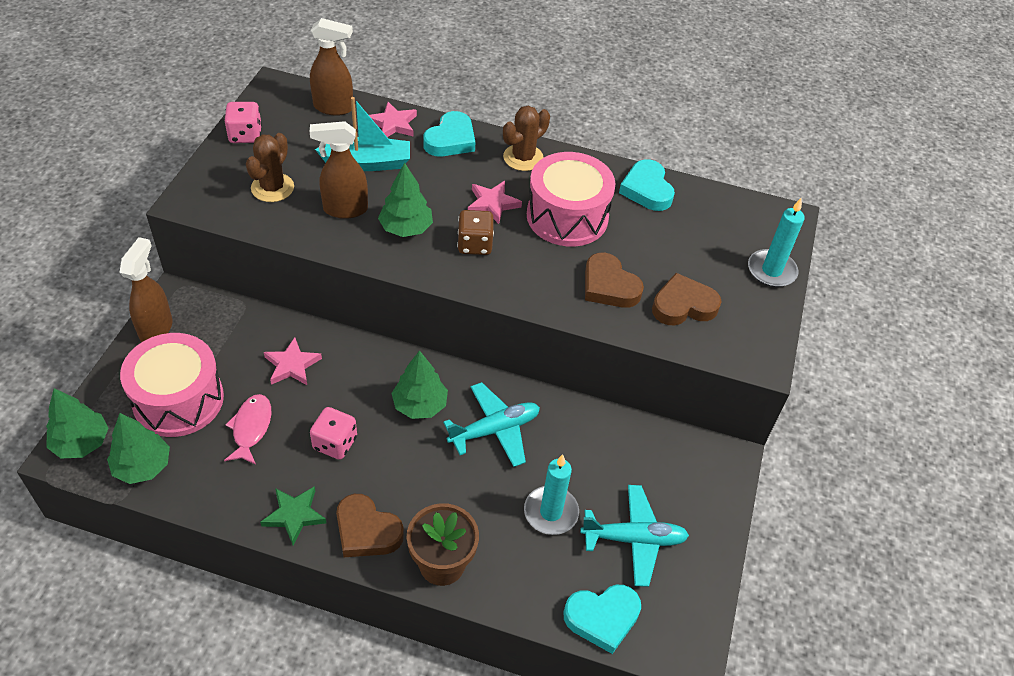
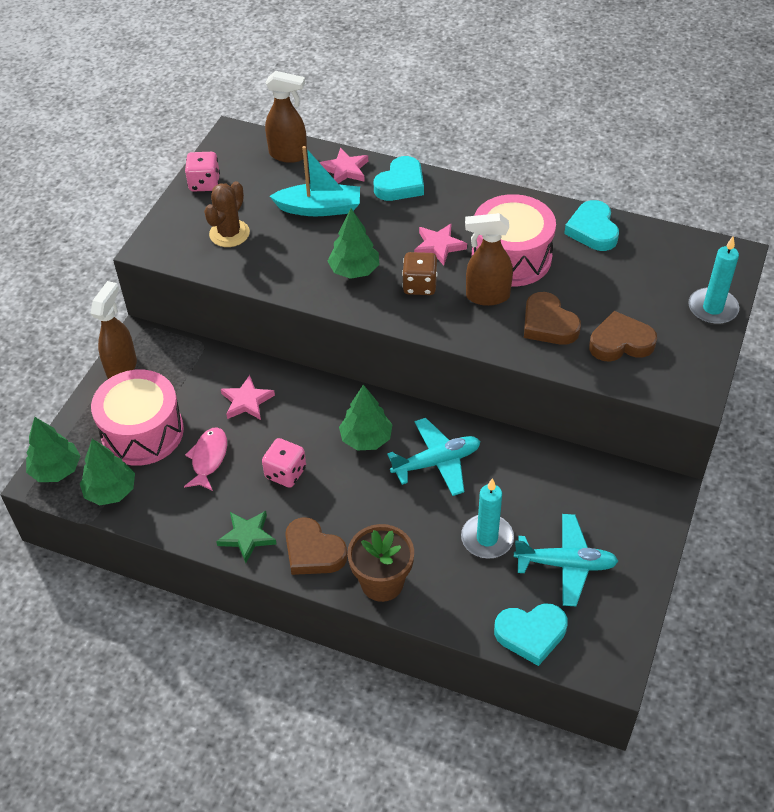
camera: 10 degrees right, 0 degrees up
brown spray bottle [310,121,368,219] -> brown spray bottle moved to [465,213,513,306]
brown cactus [503,106,550,171] -> none

